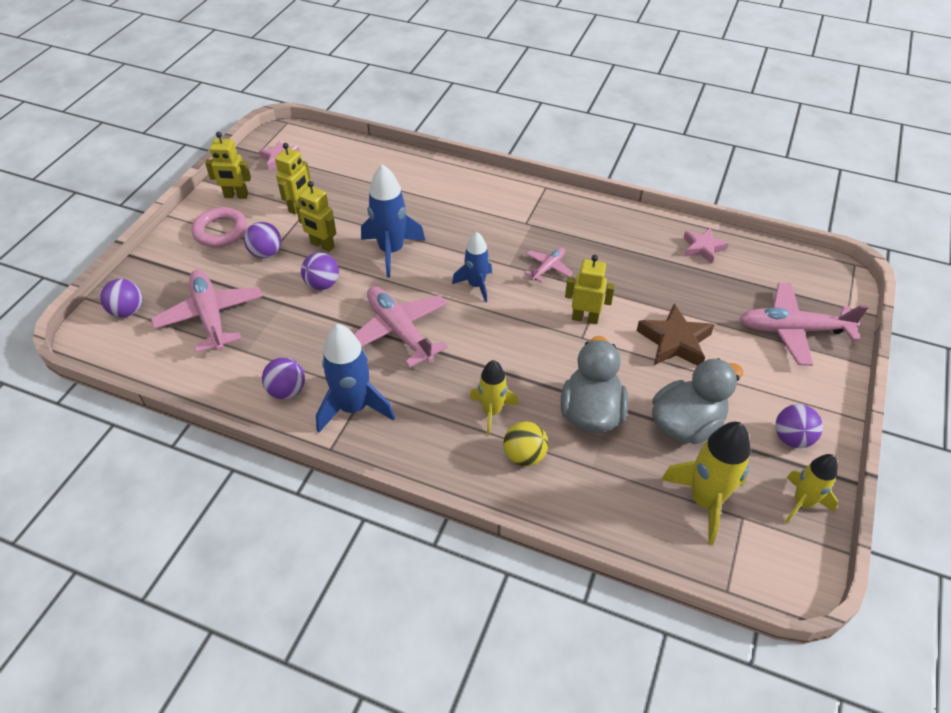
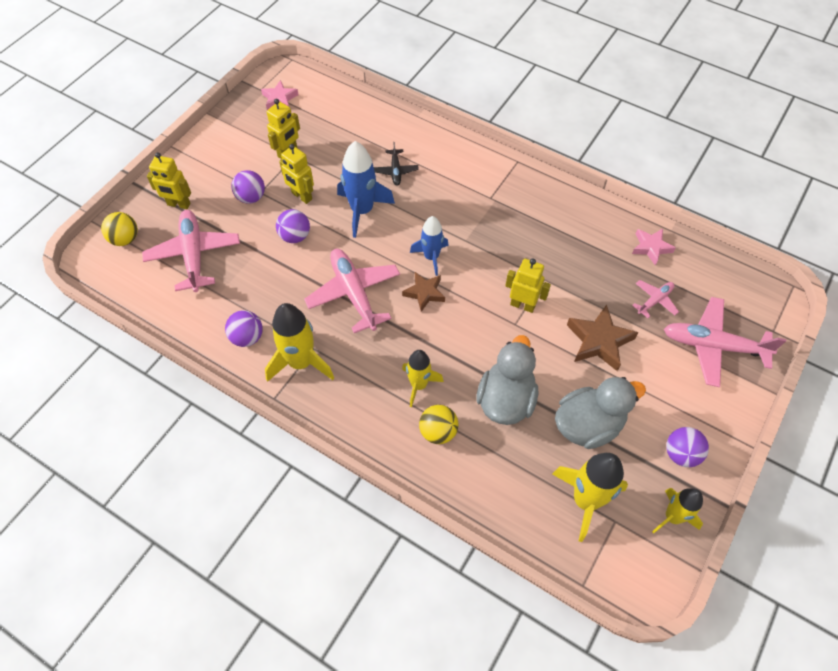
camera: 10 degrees right, 10 degrees up
purple ball [100,279,142,317] -> yellow ball [101,212,138,246]
pink ring [192,207,247,247] -> none
yellow robot [205,132,251,199] -> yellow robot moved to [147,152,191,209]
blue rocket [316,324,395,433] -> yellow rocket [265,303,334,382]
pink plane [525,248,572,282] -> pink plane moved to [632,280,679,318]
none -> black plane [374,142,419,186]
none -> brown star [402,272,445,312]

